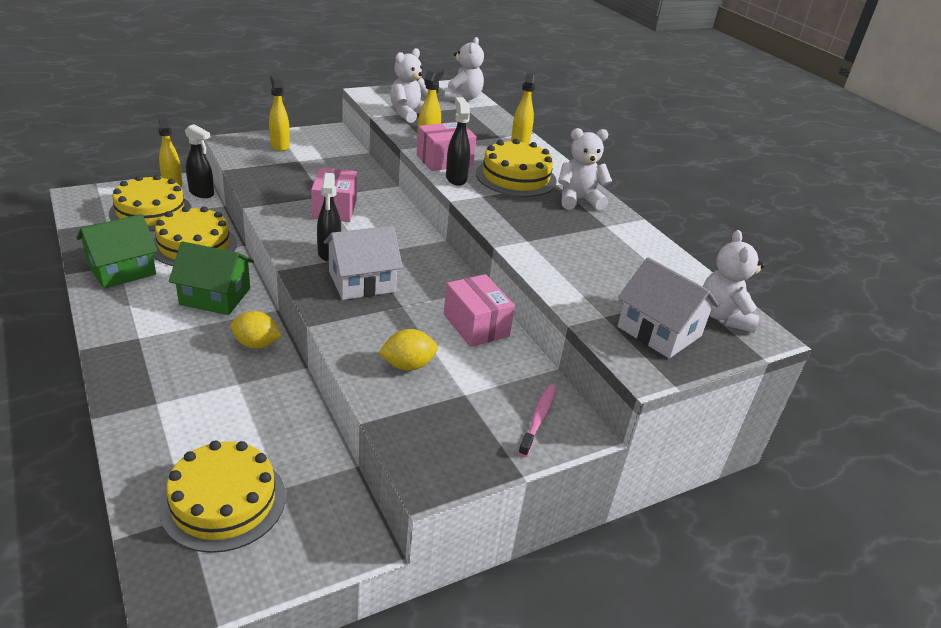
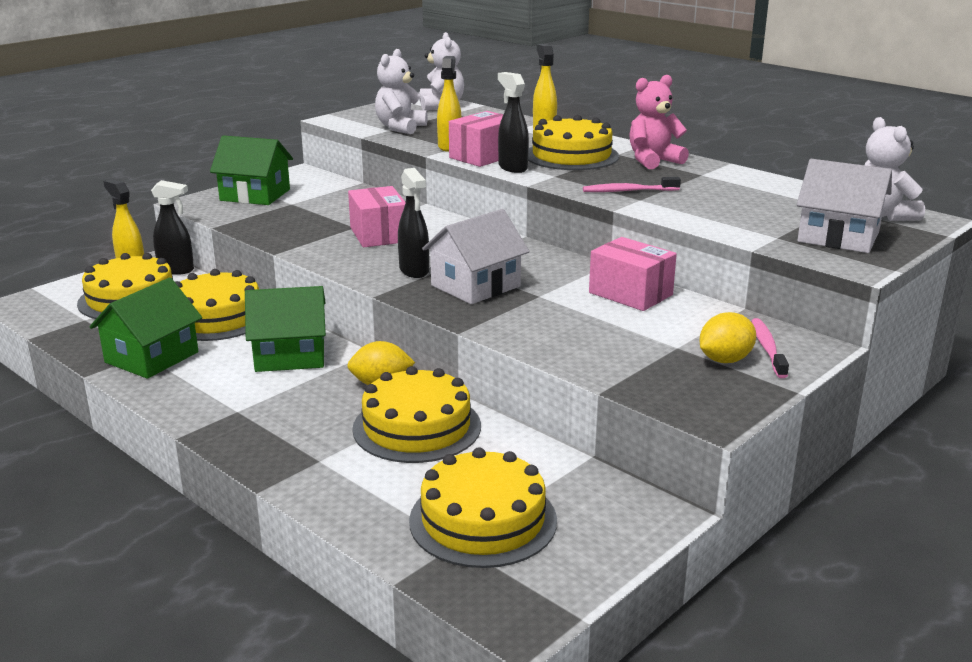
camera: 15 degrees left, 10 degrees down
yellow spray bottle [269,74,290,151] -> green house [210,135,293,205]
yellow lemon [378,329,438,371] -> yellow lemon moved to [699,312,756,363]
white teddy bear [558,128,612,210] -> pink teddy bear [629,75,689,169]
none -> yellow cake [352,366,481,463]
none -> pink toothbrush [583,177,681,192]

